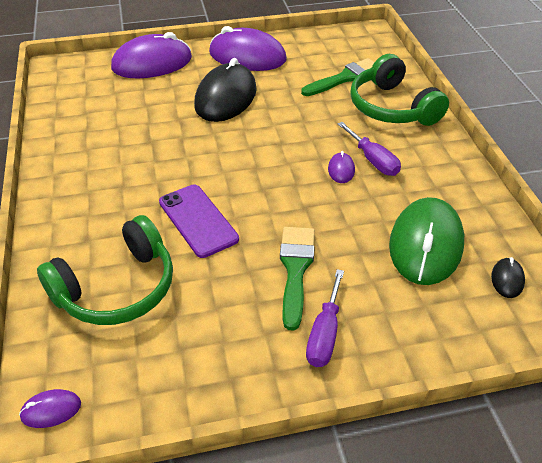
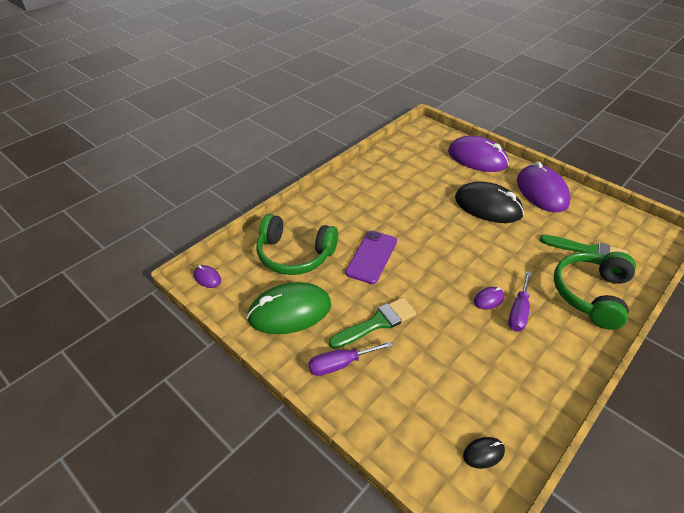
camera: 55 degrees right, 0 degrees up
black mouse [194,58,257,122] -> black mouse turned 45 degrees clockwise [455,181,524,223]
green mouse [389,197,464,285] -> green mouse moved to [247,282,331,334]

